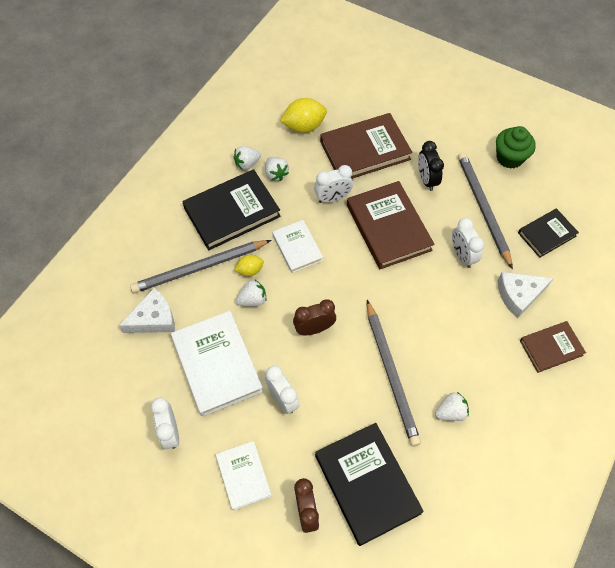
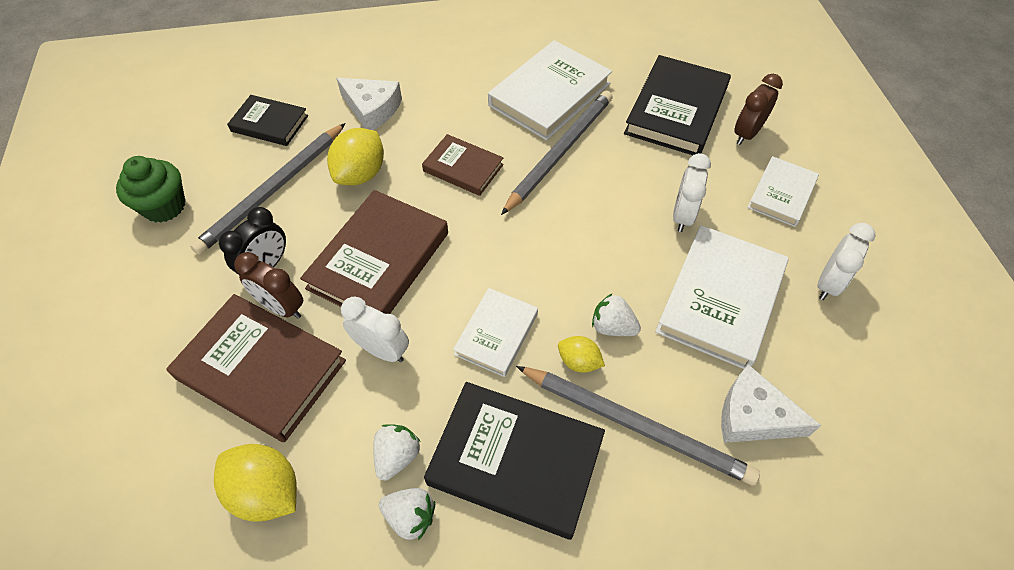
camera: 130 degrees left, 5 degrees down
brown clock [293,299,336,335] -> brown clock moved to [234,252,303,319]
white strawberry [435,392,469,421] -> white book [488,40,612,140]
white clock [452,218,484,268] -> yellow lemon [327,128,384,185]
brown book [520,321,586,373] -> brown book moved to [422,134,504,196]

